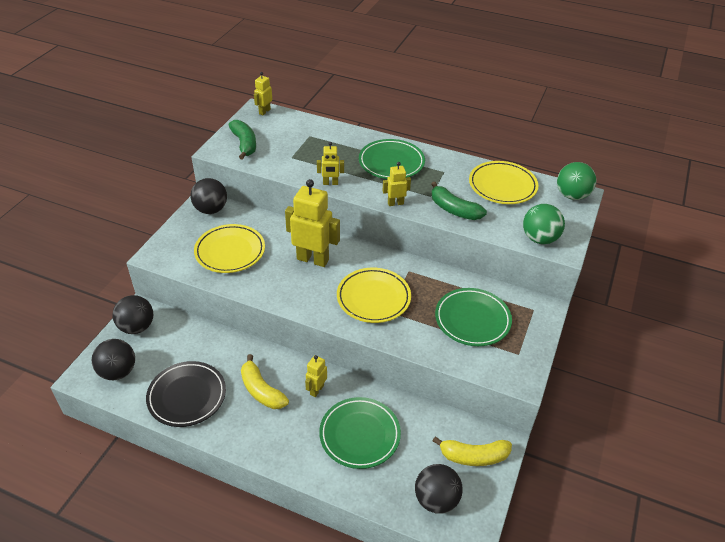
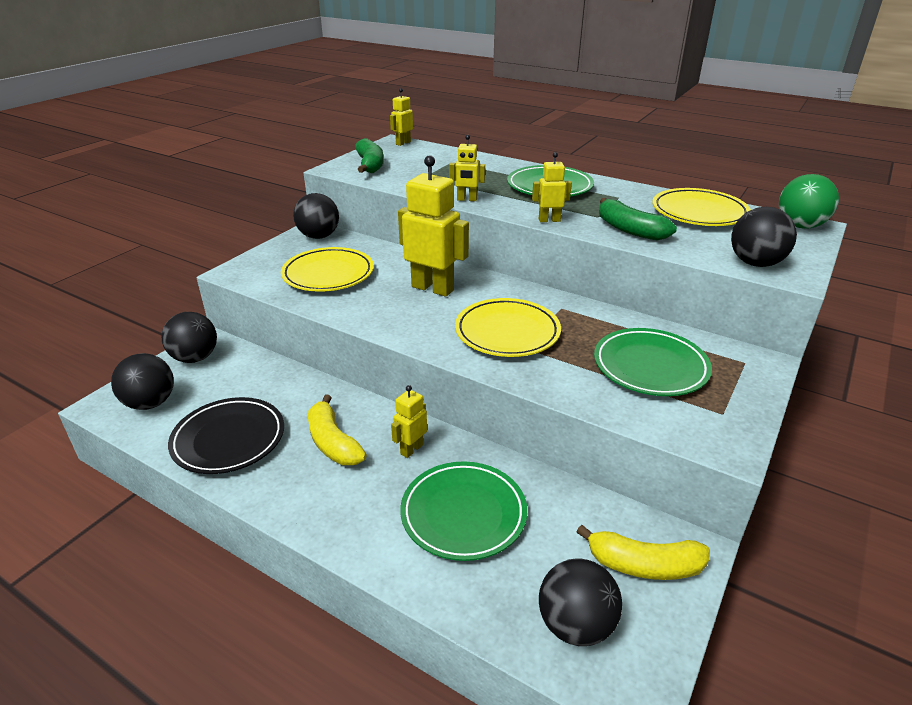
camera: 10 degrees right, 10 degrees down
green ball [523,204,565,244] -> black ball [731,207,797,267]

